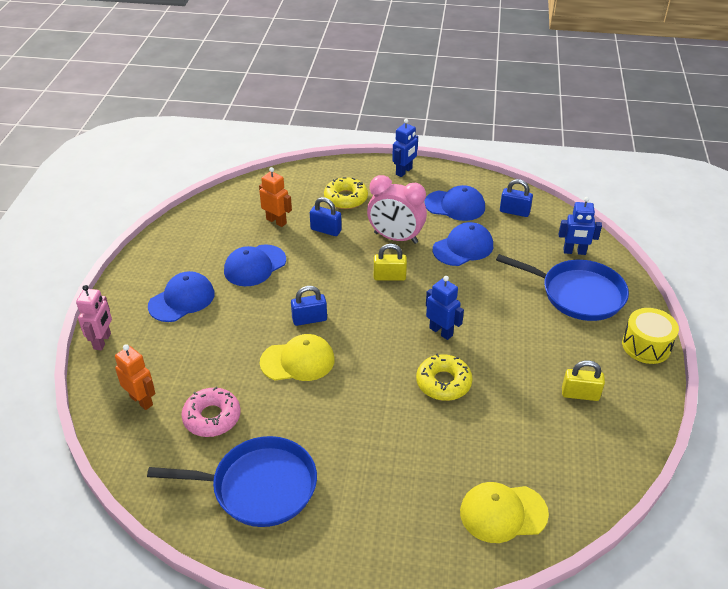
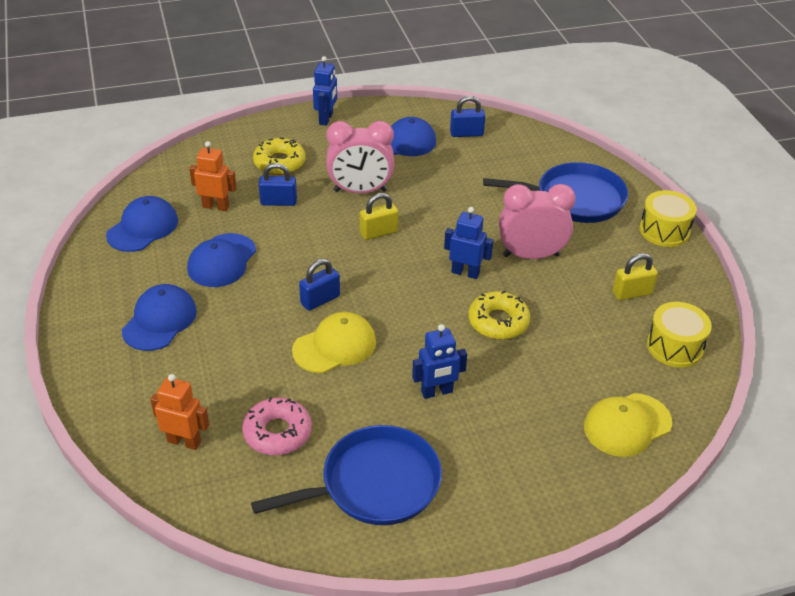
camera: 25 degrees left, 0 degrees up
pink robot [76,285,112,350] -> none
blue cap [433,222,493,266] -> blue cap moved to [106,196,178,252]
blue robot [559,197,602,255] -> blue robot moved to [412,324,467,399]
none -> pink clock [499,184,576,259]
none -> yellow drum [647,302,712,368]

